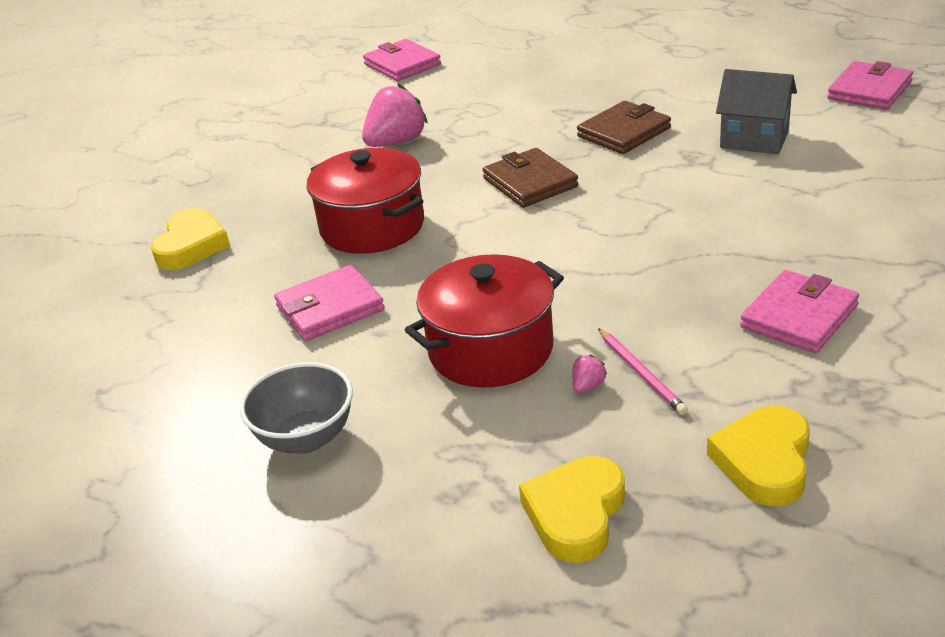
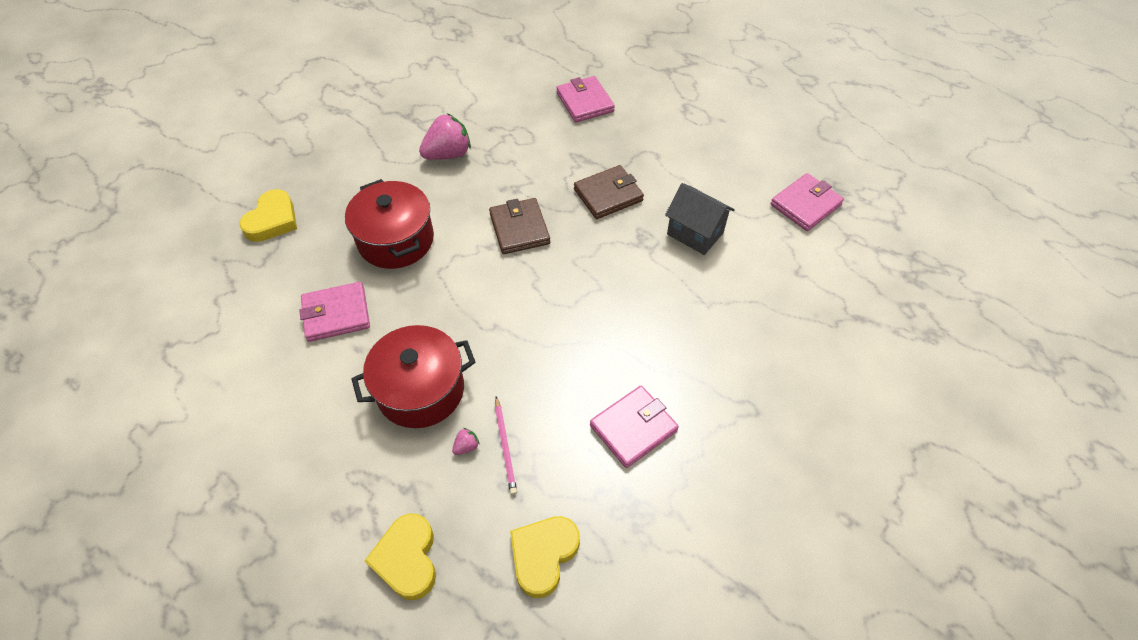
camera: 10 degrees right, 20 degrees up
grey bowl [239,362,353,454] -> none
pink wallet [363,39,441,81] -> pink wallet moved to [556,76,615,122]
yellow heart [519,456,625,563] -> yellow heart turned 45 degrees counterclockwise [365,514,436,600]

